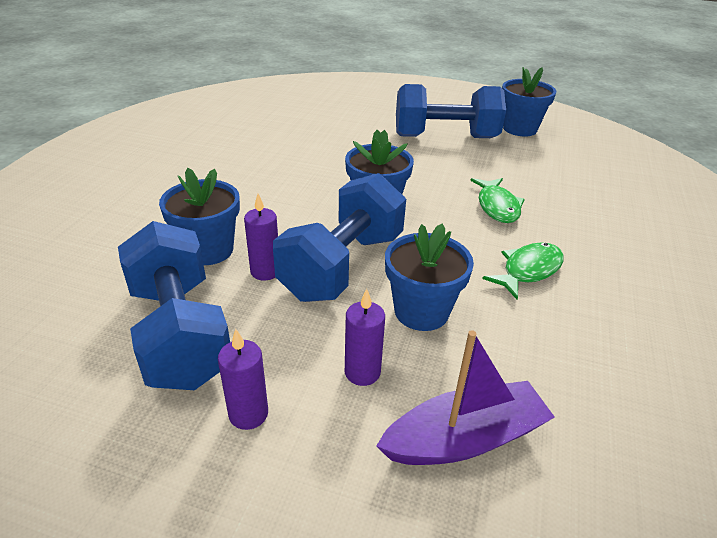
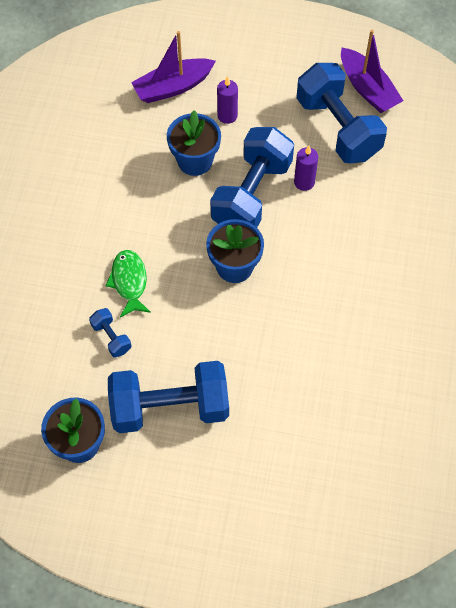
camera: 175 degrees right, 25 degrees up
blue flower pot [159,168,240,265] -> none
purple candle [218,329,268,430] -> none
green fish [482,242,564,300] -> none
none -> blue dumbbell [89,308,131,358]
none -> purple boat [341,30,404,113]

